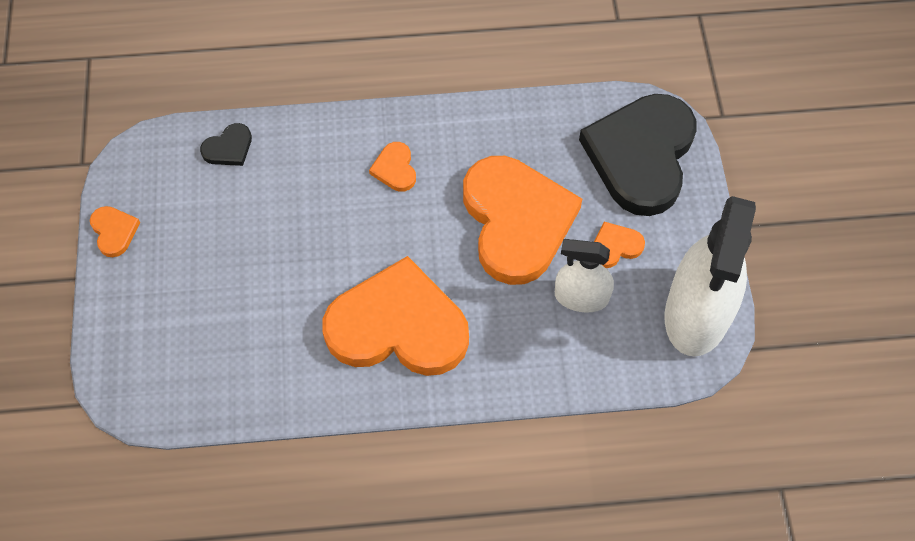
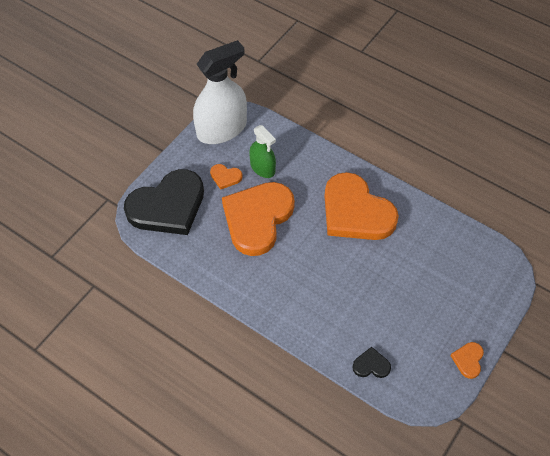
camera: 140 degrees left, 5 degrees down
orange heart [369,142,416,192] -> none
white spray bottle [555,239,614,313] -> green spray bottle [249,125,276,178]

